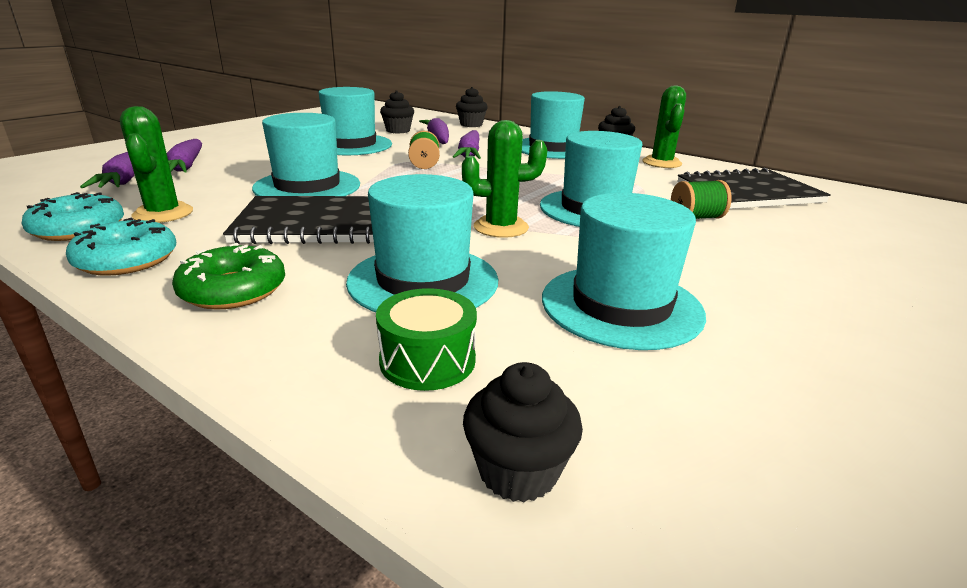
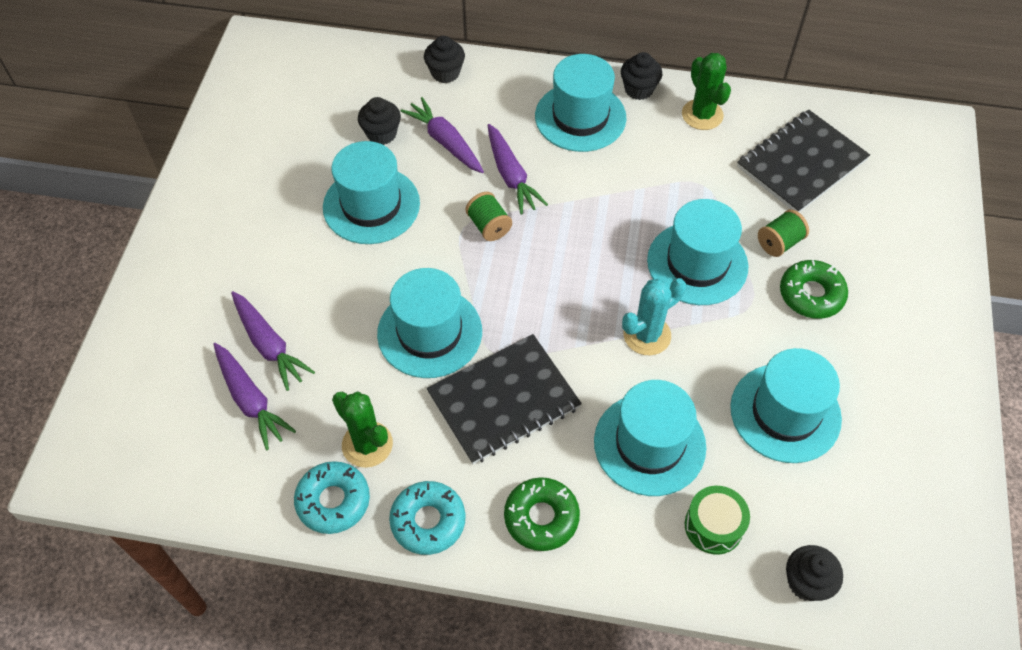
camera: 25 degrees left, 30 degrees up
green cactus [462,120,547,238] -> turquoise cactus [622,278,686,355]
none -> green donut [780,260,848,319]

